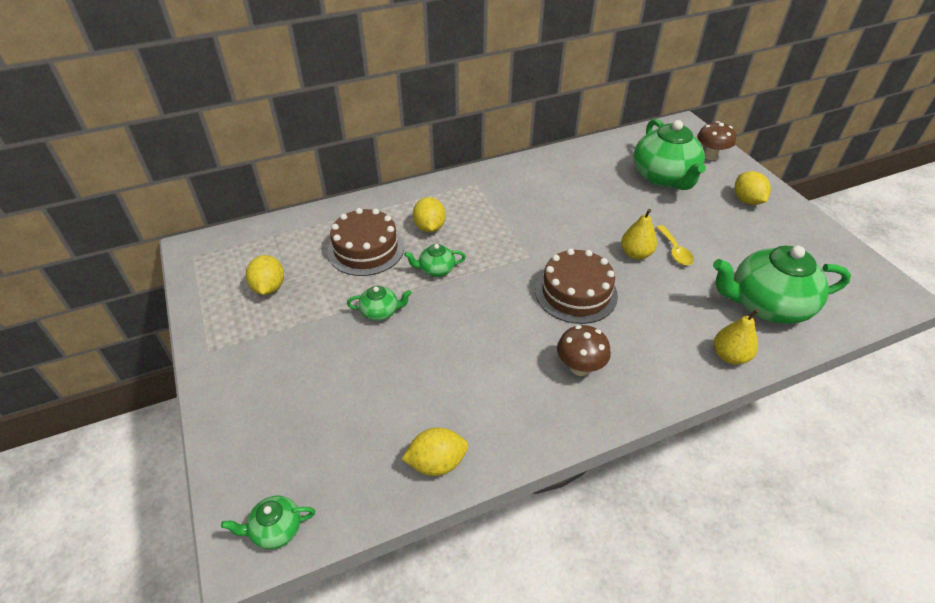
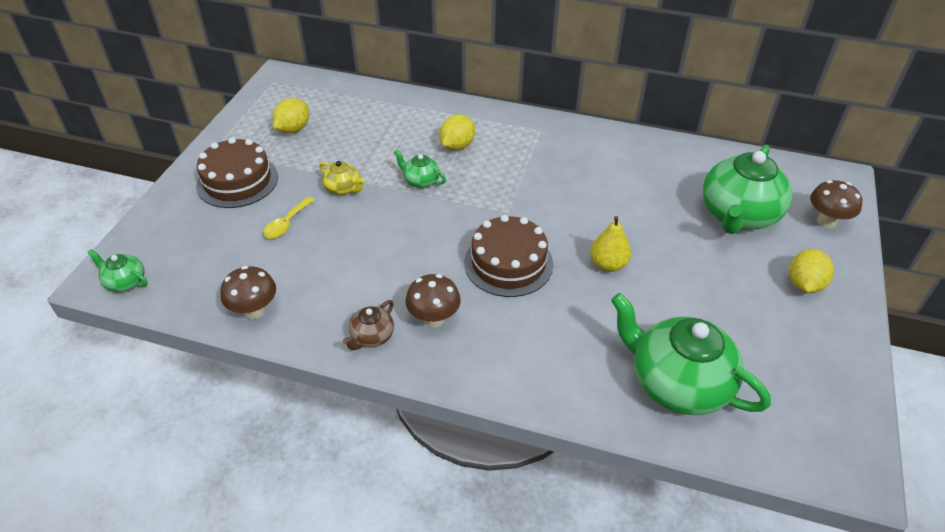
camera: 40 degrees right, 0 degrees up
brown cake [328,208,404,276] -> brown cake moved to [196,137,278,208]
green teapot [347,286,412,321] -> yellow teapot [319,161,365,195]
yellow lemon [402,428,468,476] -> brown mushroom [220,266,276,319]
yellow spoon [656,225,694,265] -> yellow spoon moved to [263,196,315,239]
yellow pear [714,309,759,365] -> none
none -> brown teapot [343,300,394,350]

